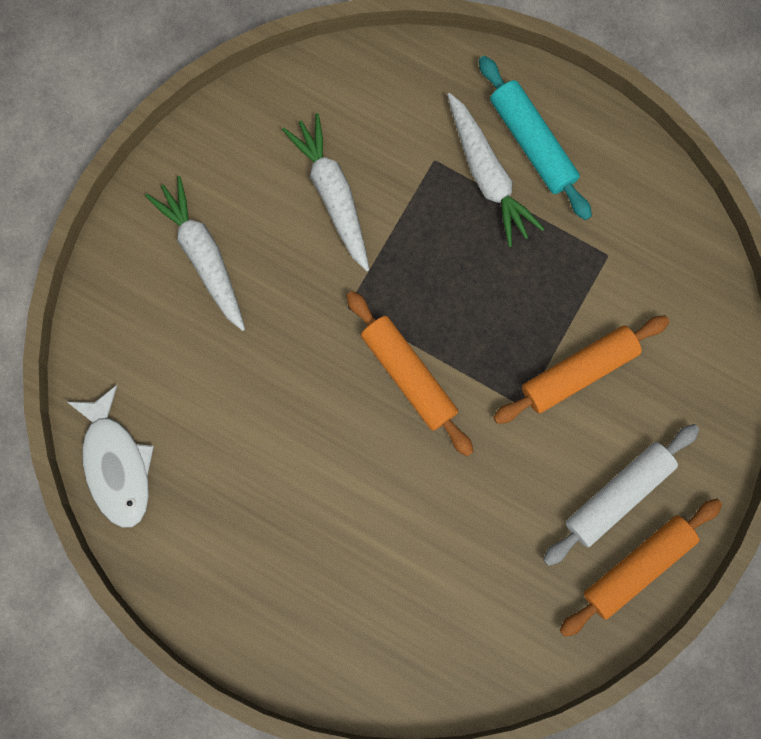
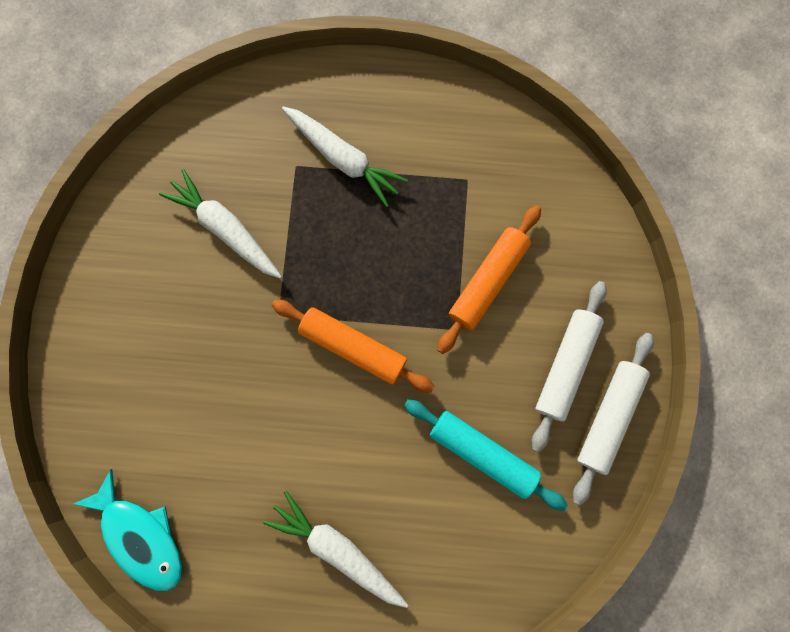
camera: 25 degrees left, 0 degrees up
white fish [67,385,154,528] -> turquoise fish [74,469,182,591]
white carrot [145,176,245,331] -> white carrot moved to [263,491,408,608]
turquoise rolling pin [479,56,592,220] -> turquoise rolling pin moved to [404,399,567,511]
orange rolling pin [560,499,722,637] -> white rolling pin [573,333,653,505]

